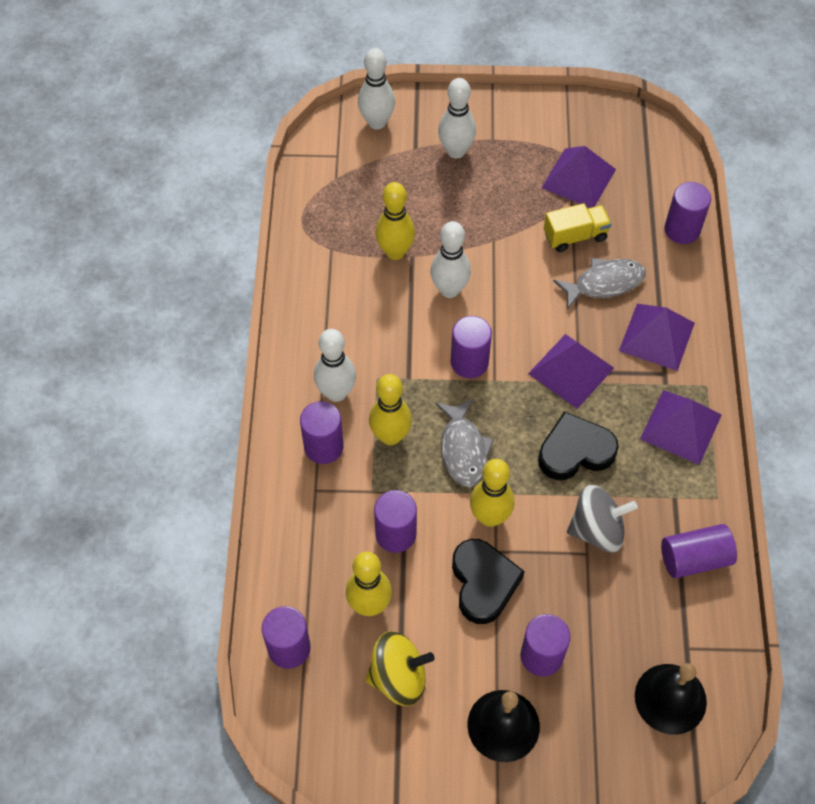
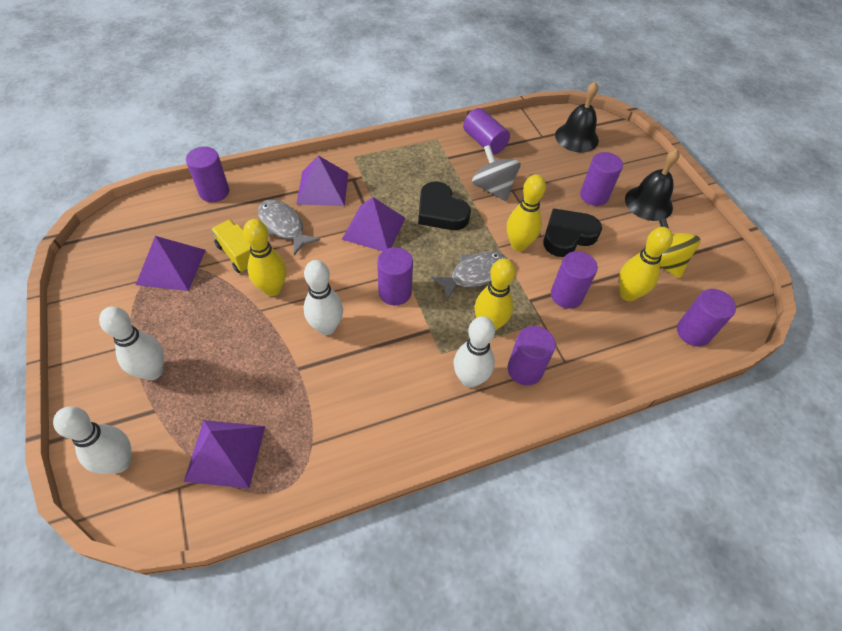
camera: 115 degrees left, 5 degrees down
yellow bowling pin [375,182,415,260] -> yellow bowling pin moved to [243,219,286,296]
purple pyramid [640,390,722,465] -> purple pyramid moved to [184,420,265,488]

